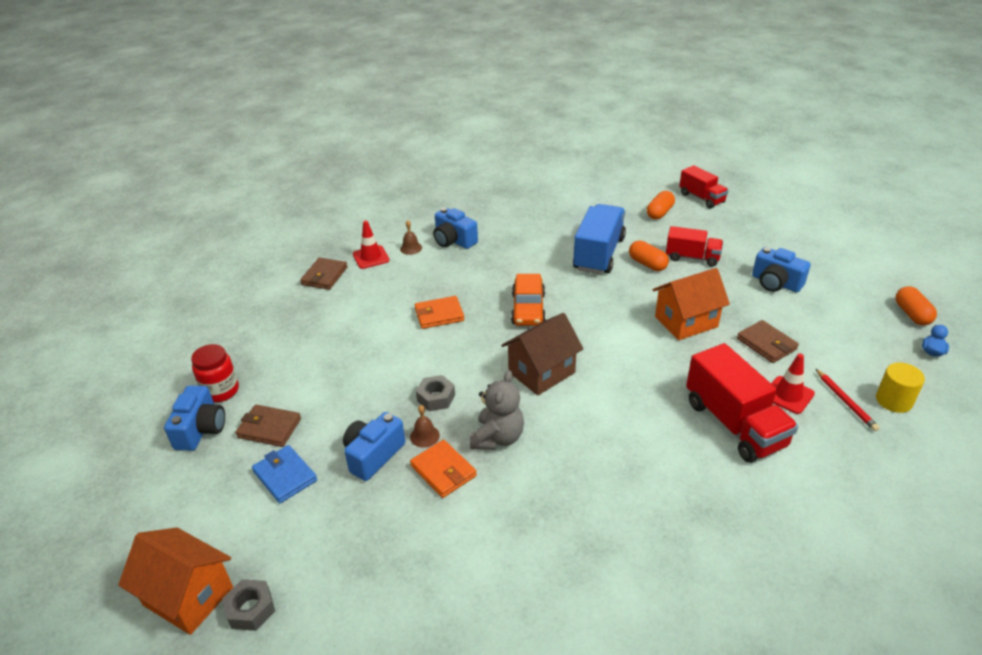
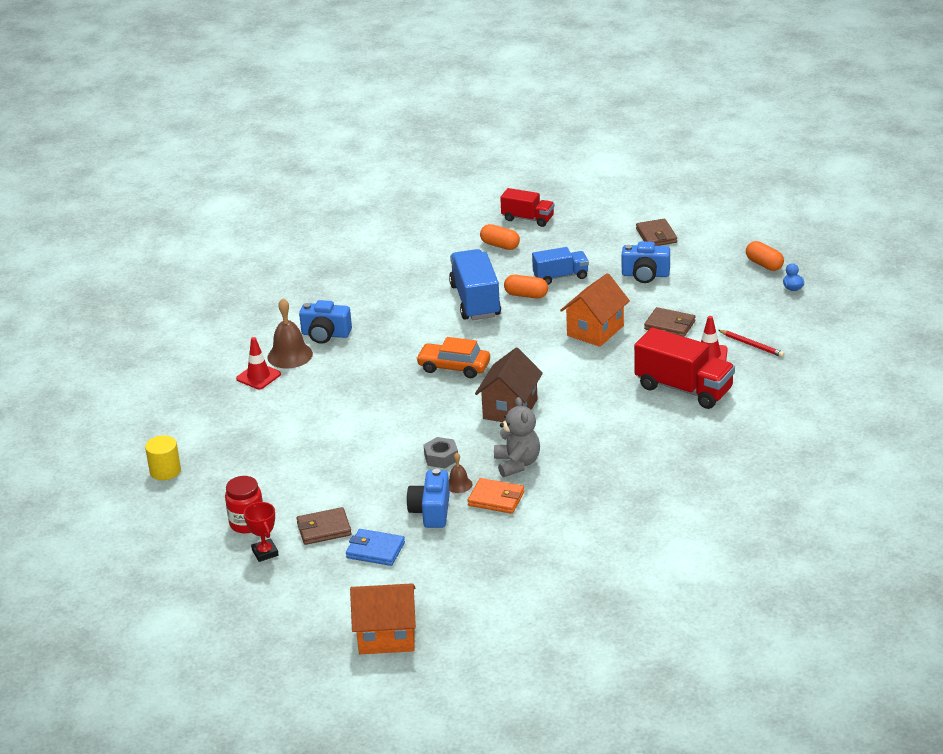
camera: 30 degrees left, 5 degrees down
blue camera [164,385,225,451] -> red trophy [244,502,279,562]
grey nut [223,579,275,631] -> none
brown wallet [300,258,347,290] -> brown wallet moved to [636,219,677,246]
brown bell [400,220,422,255] -> brown bell [267,298,313,369], size x1.87
orange wallet [415,296,464,329] -> none
orange car [511,274,546,326] -> orange car turned 135 degrees clockwise [416,337,490,378]
orange capsule [647,191,675,220] -> orange capsule turned 60 degrees counterclockwise [480,224,520,250]
red truck [666,226,723,267] -> blue truck [532,247,589,285]
yellow cylinder [876,363,925,413] -> yellow cylinder moved to [145,435,181,480]

